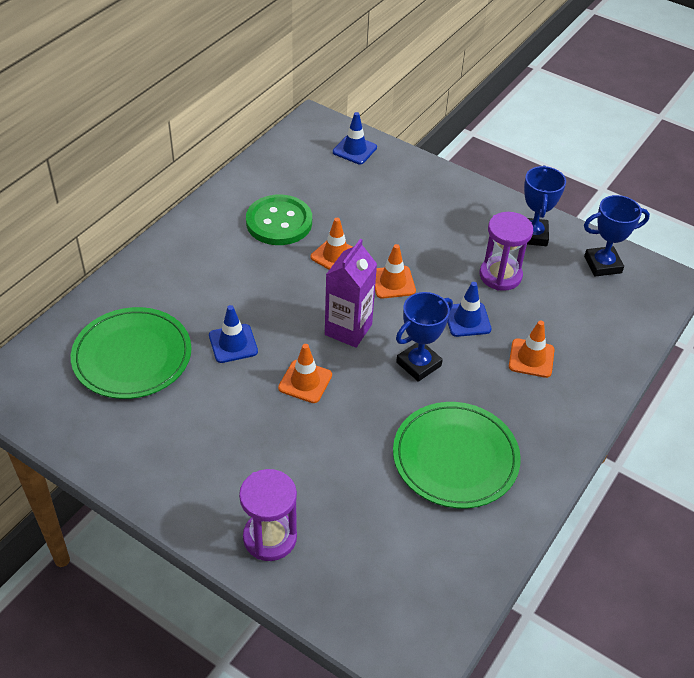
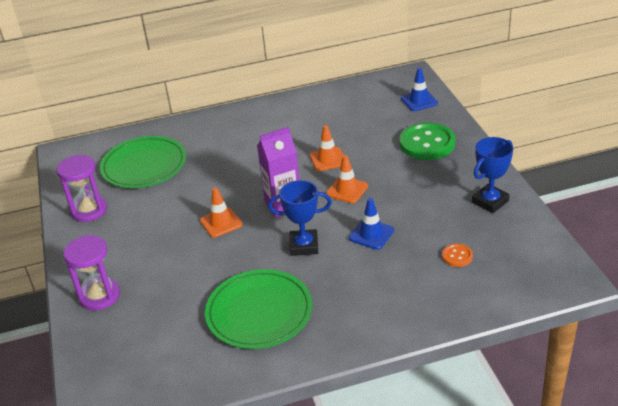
camera: 45 degrees right, 10 degrees down
blue traffic cone [209,305,258,363] -> none
green button [246,195,312,245] -> green button moved to [399,122,456,160]
purple hourglass [480,212,533,291] -> purple hourglass moved to [57,155,107,222]
orange traffic cone [509,321,555,378] -> none
blue trophy [584,195,650,276] -> none
none -> orange button [442,244,473,267]

